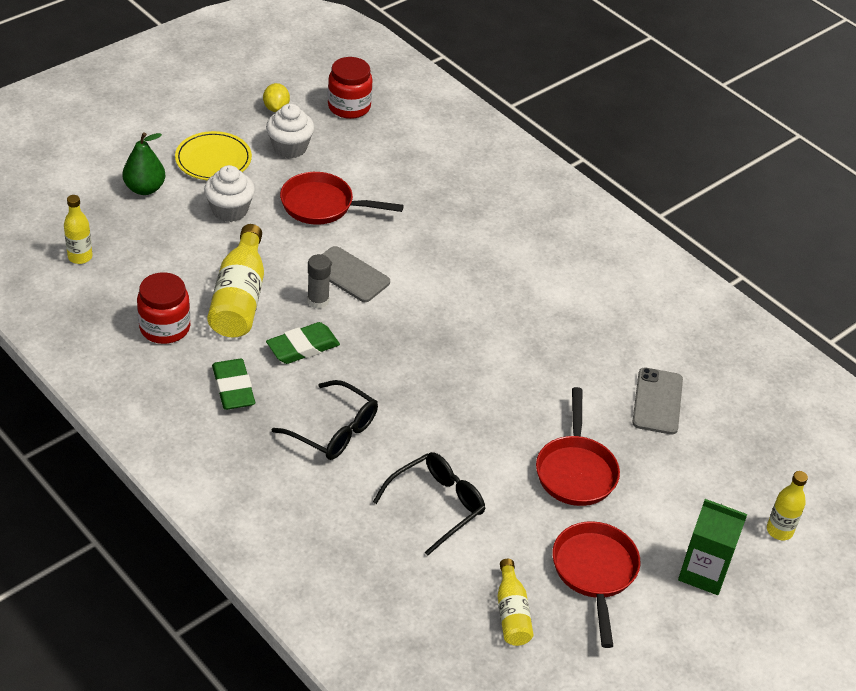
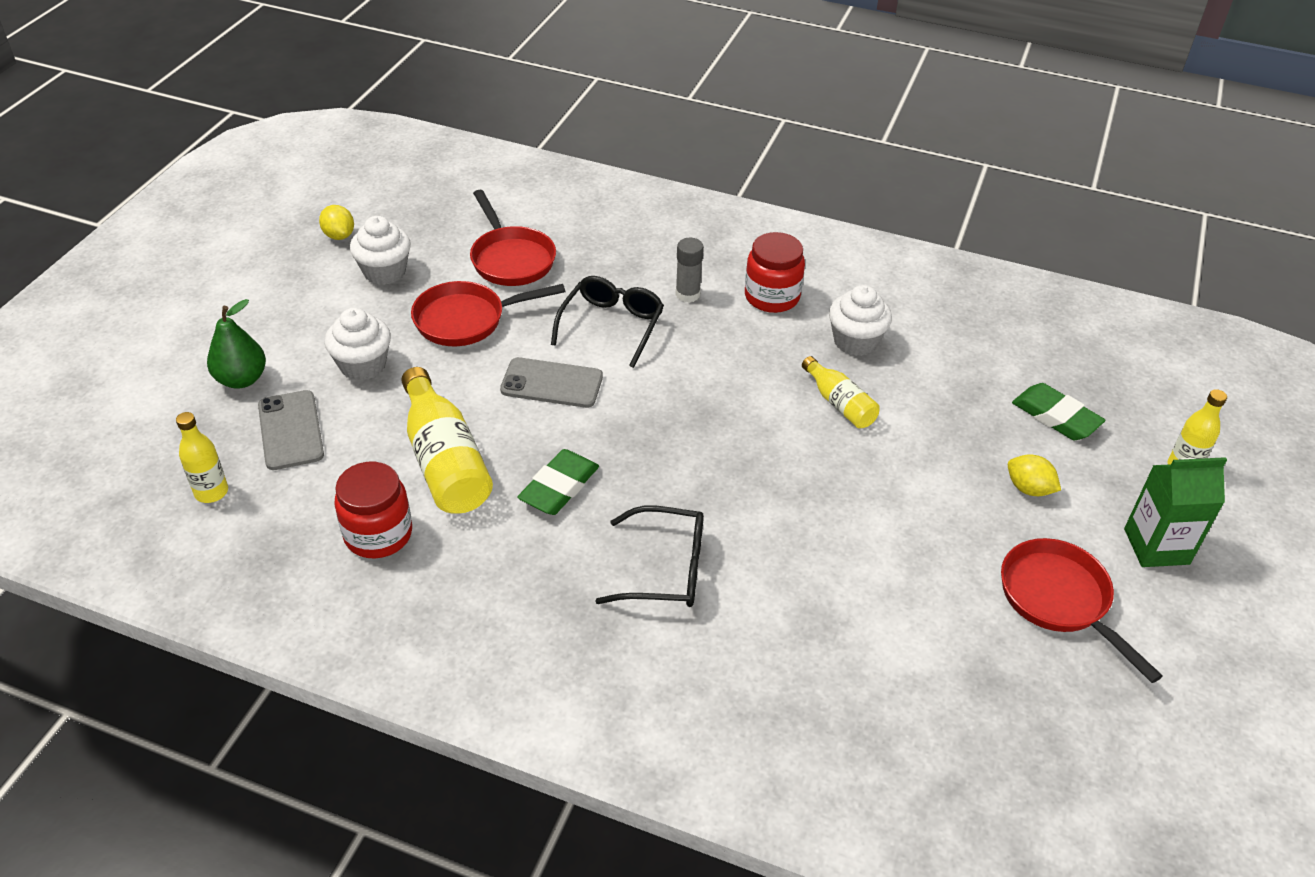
camera: 25 degrees left, 0 degrees up
yellow plate [175,131,252,180] -> none
green eraser [212,359,255,410] -> green eraser moved to [1012,383,1106,440]
grey glue stick [307,254,331,309] -> grey glue stick moved to [675,238,704,303]
red jar [328,57,373,119] -> red jar moved to [745,232,805,313]
black glasses [373,452,486,555] -> black glasses moved to [551,276,664,368]
yellow bottle [497,559,534,646] -> yellow bottle moved to [802,356,880,428]
red pan [536,387,620,506] -> red pan moved to [470,190,556,286]
grey phone [632,368,683,435] -> grey phone moved to [258,390,324,470]
none -> white cupcake [829,285,892,356]
none -> yellow lemon [1008,454,1061,496]

